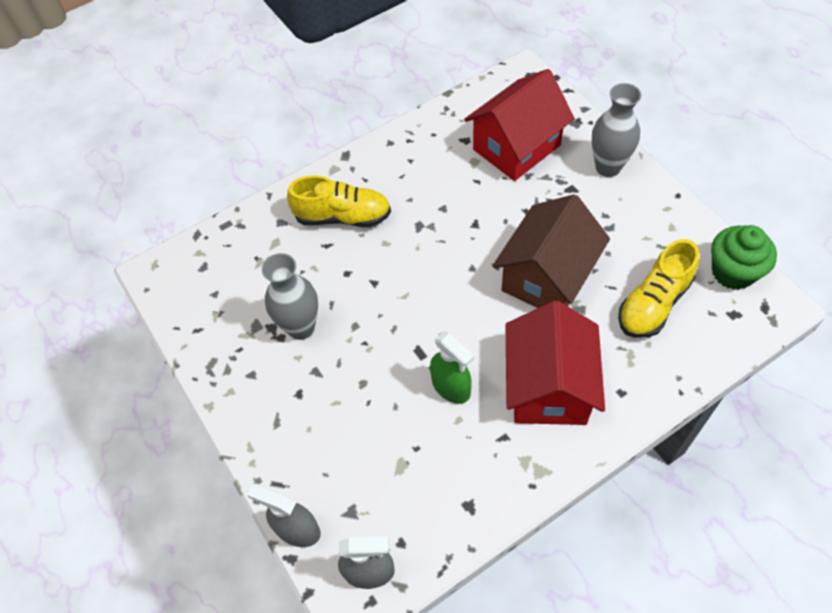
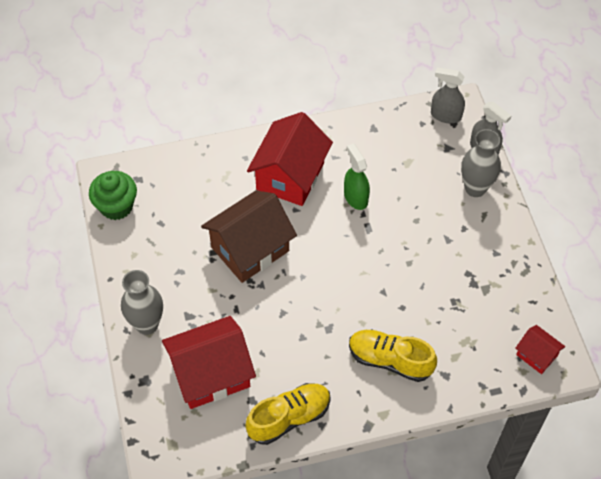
camera: 165 degrees left, 0 degrees up
grey vase [262,253,318,340] -> grey vase moved to [461,129,501,197]
yellow shoe [618,239,699,338] -> yellow shoe moved to [245,383,331,445]
none -> red house [515,325,565,374]

